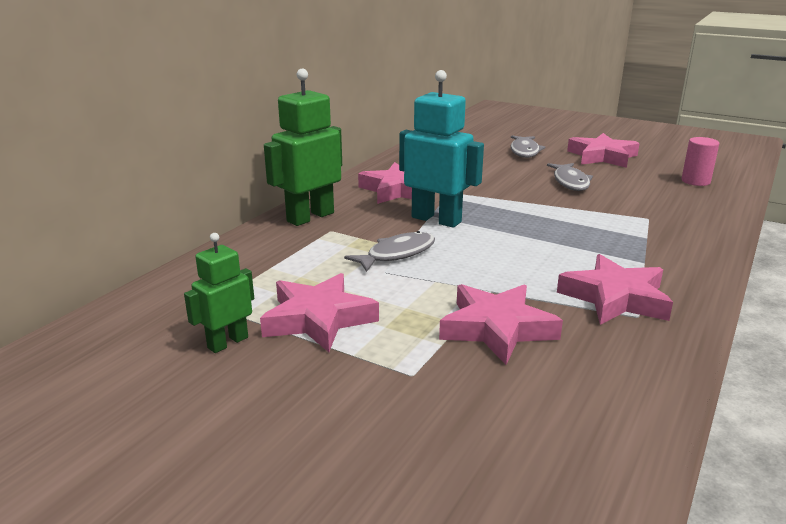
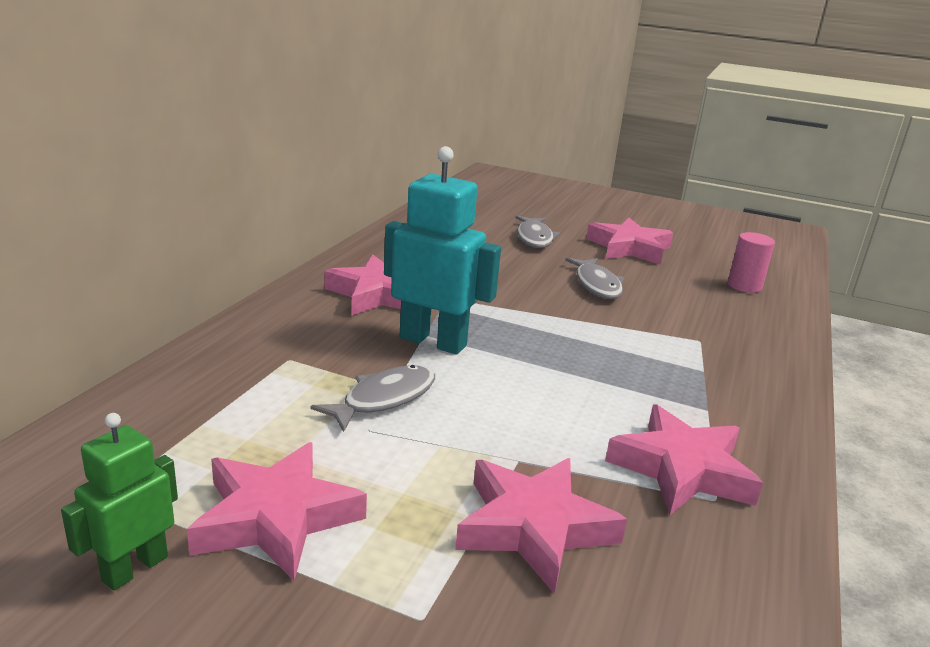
camera: 10 degrees left, 0 degrees up
green robot [264,69,342,226] -> none

